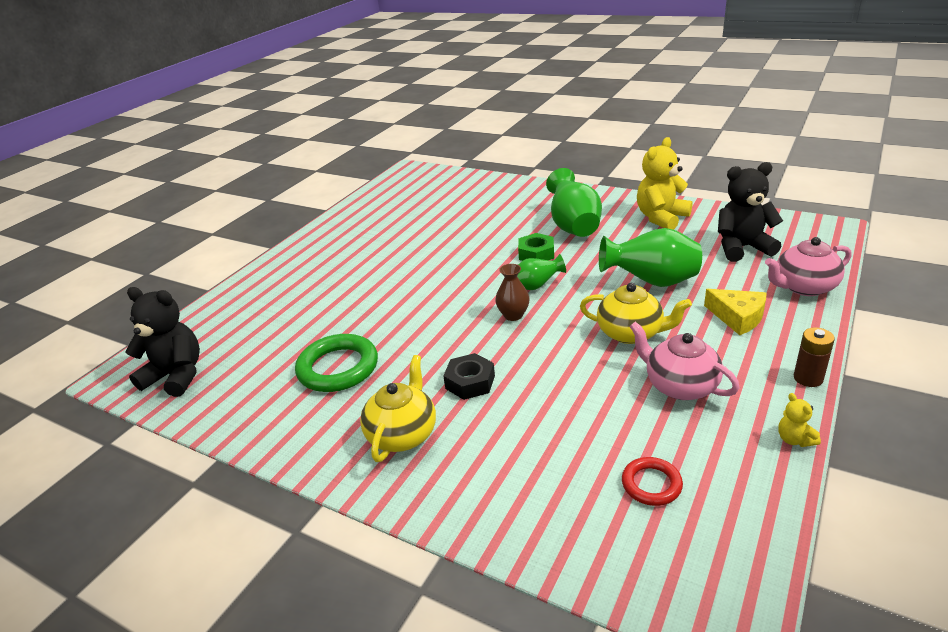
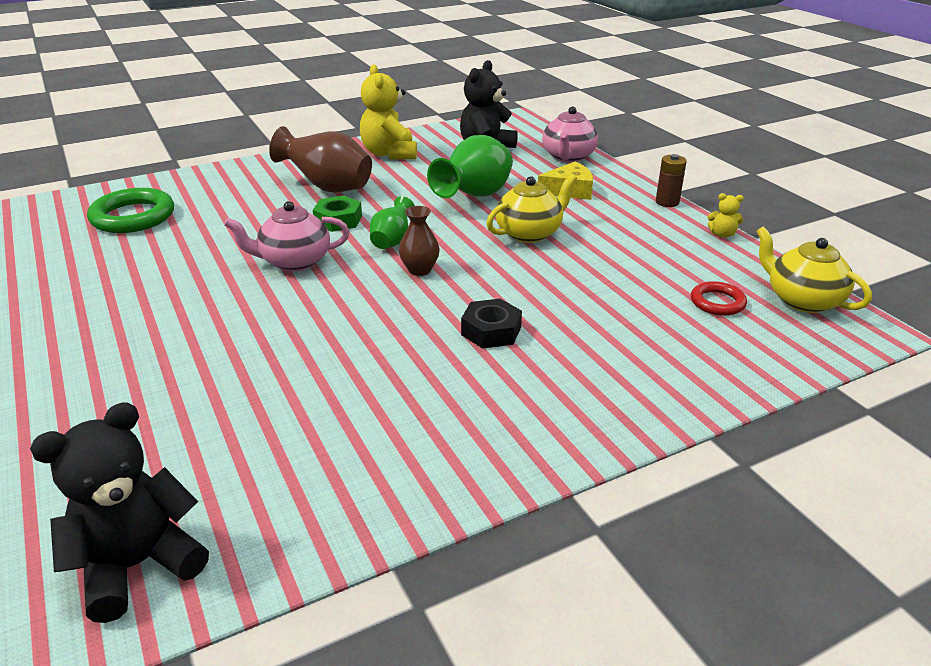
camera: 60 degrees left, 0 degrees up
green ring [295,334,378,392] -> green ring moved to [87,188,174,233]
yellow teapot [360,355,436,462] -> yellow teapot moved to [756,227,872,313]
green vase [546,168,602,237] -> brown vase [269,126,372,193]
pink teapot [629,321,739,400] -> pink teapot moved to [224,201,349,271]

